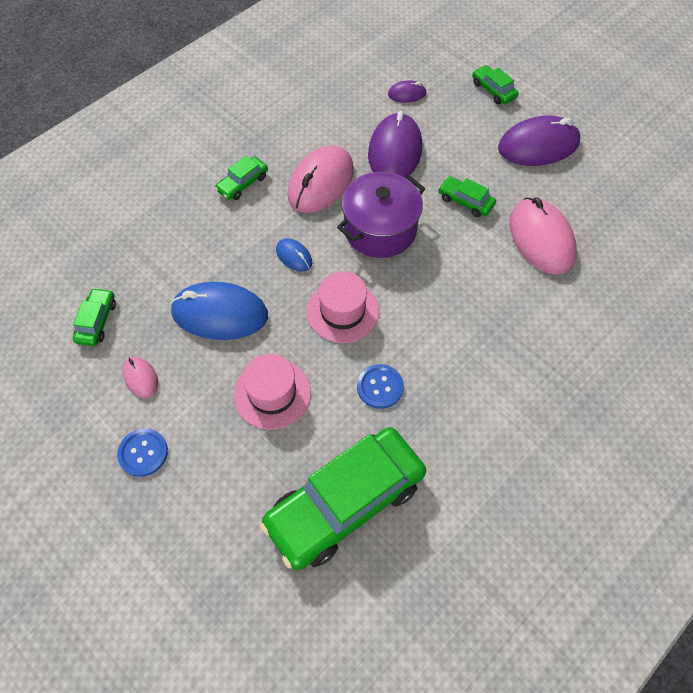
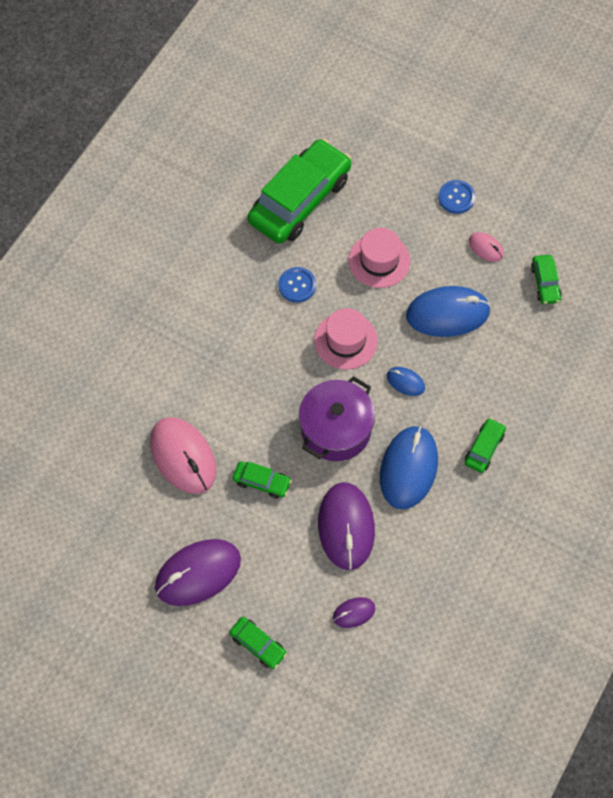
camera: 165 degrees right, 5 degrees up
pink mouse [288,145,354,213] -> blue mouse [380,426,438,509]

